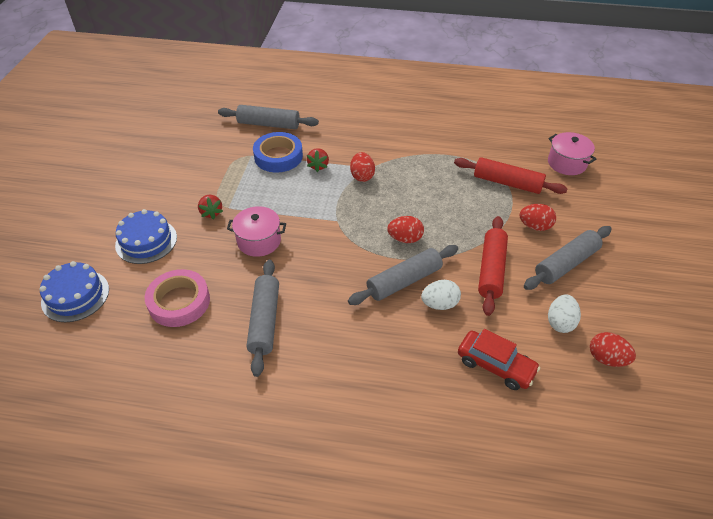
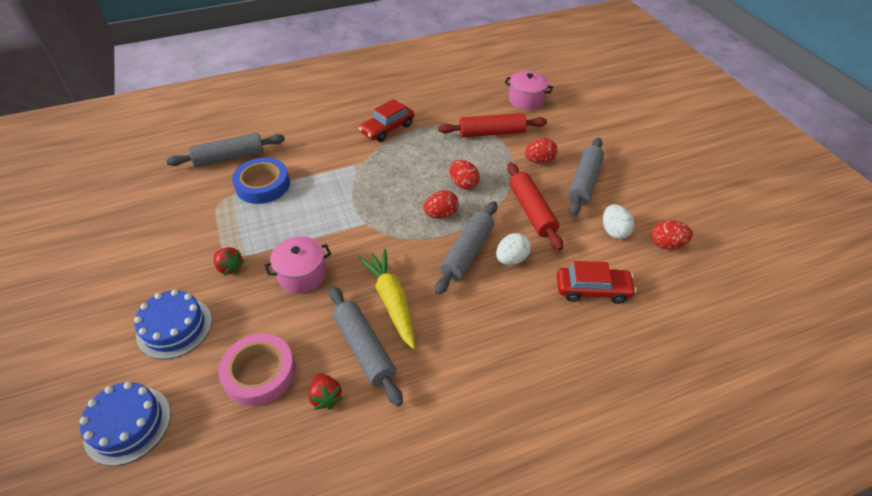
camera: 30 degrees left, 0 degrees up
red strawberry [307,148,329,172] -> red strawberry moved to [308,373,343,410]
red egg [350,152,375,182] -> red egg moved to [449,160,480,190]
none -> yellow carrot [358,249,415,349]
none -> red car [359,99,414,142]

